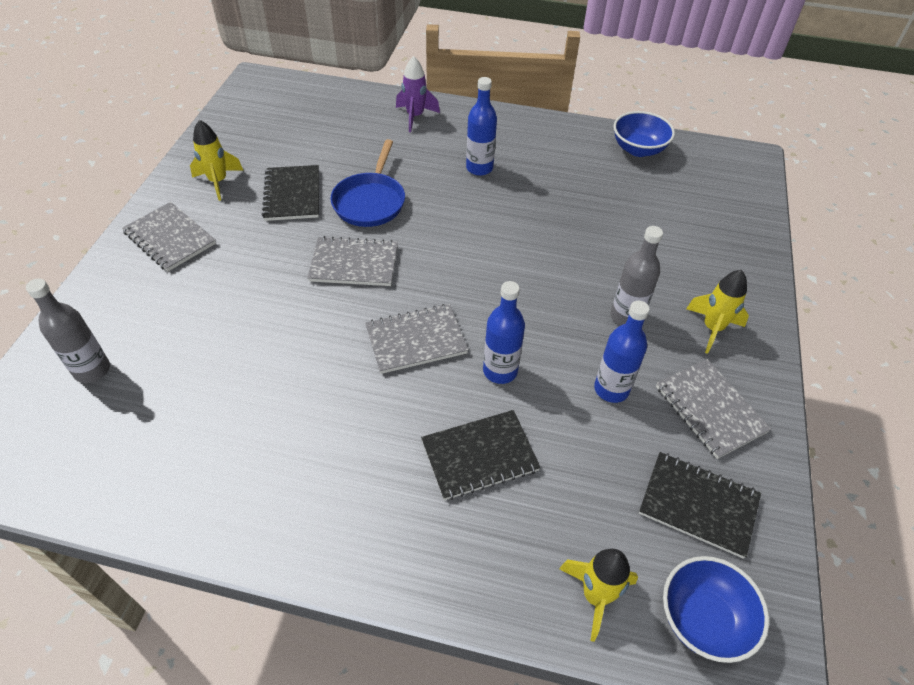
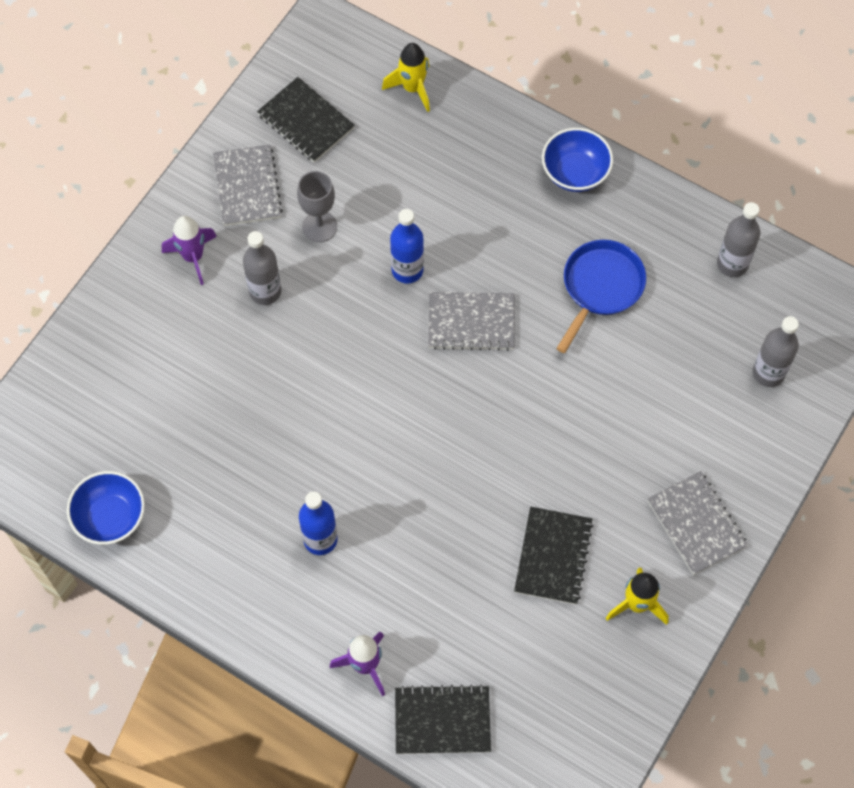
camera: 160 degrees left, 15 degrees up
grey notebook [307,236,398,286] -> none
blue pan [330,139,405,227] -> blue pan moved to [556,240,646,353]
black notebook [421,410,541,500] -> black notebook moved to [395,684,491,754]
blue bottle [594,301,650,403] -> grey goblet [297,171,337,242]
blue bowl [663,556,769,663] -> blue bowl moved to [542,128,613,192]
yellow rocket [686,270,749,354] -> purple rocket [162,216,217,285]
none -> grey bottle [717,202,760,277]

